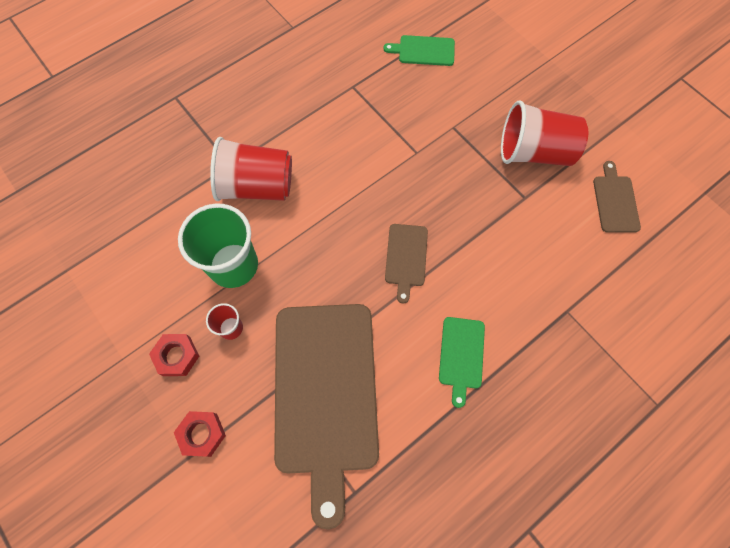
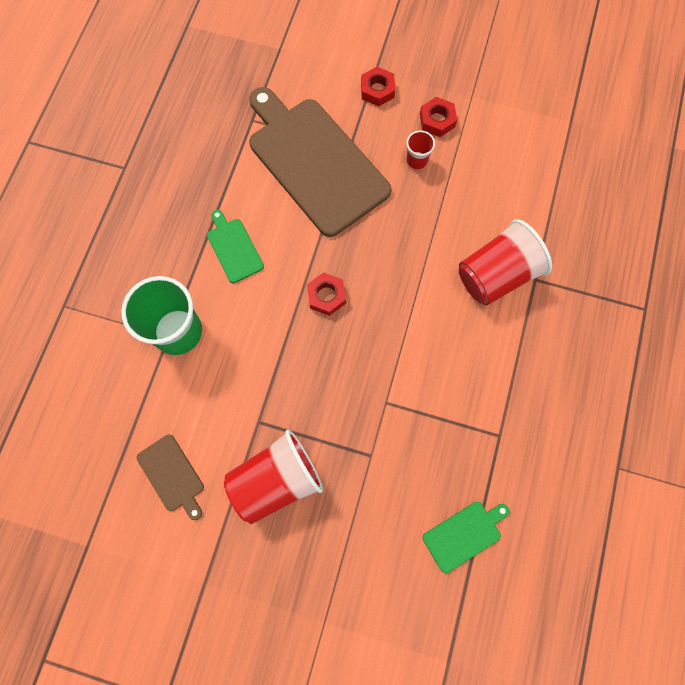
camera: 145 degrees right, 5 degrees up
green cup [178,203,258,288] -> green cup moved to [121,276,202,355]
brown cutting board [385,224,428,303] -> red nut [307,272,346,316]

